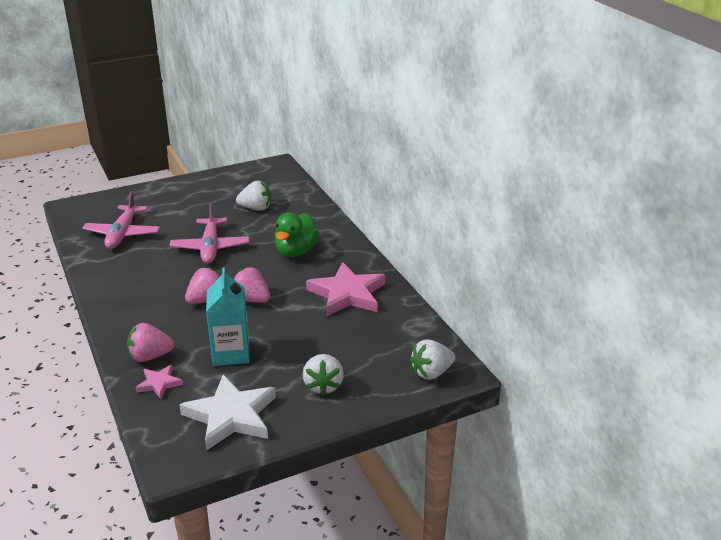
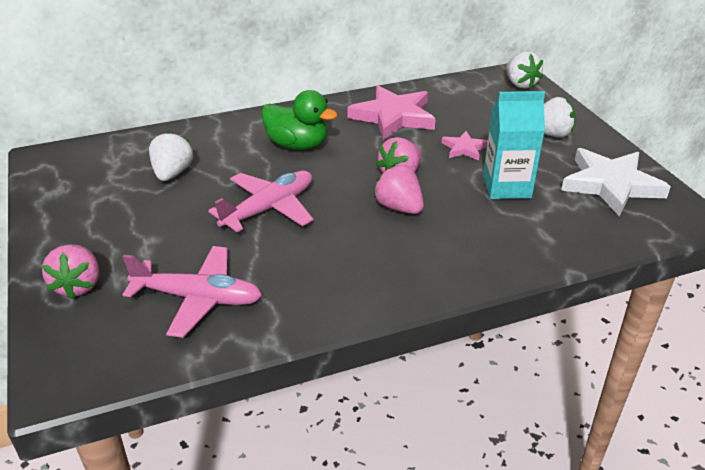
camera: 85 degrees left, 5 degrees up
pink strawberry [127,323,174,362] -> pink strawberry moved to [42,244,99,299]
pink star [135,365,183,399] -> pink star moved to [441,131,488,161]
pink plane [170,203,250,263] -> pink plane turned 45 degrees counterclockwise [208,171,313,232]

